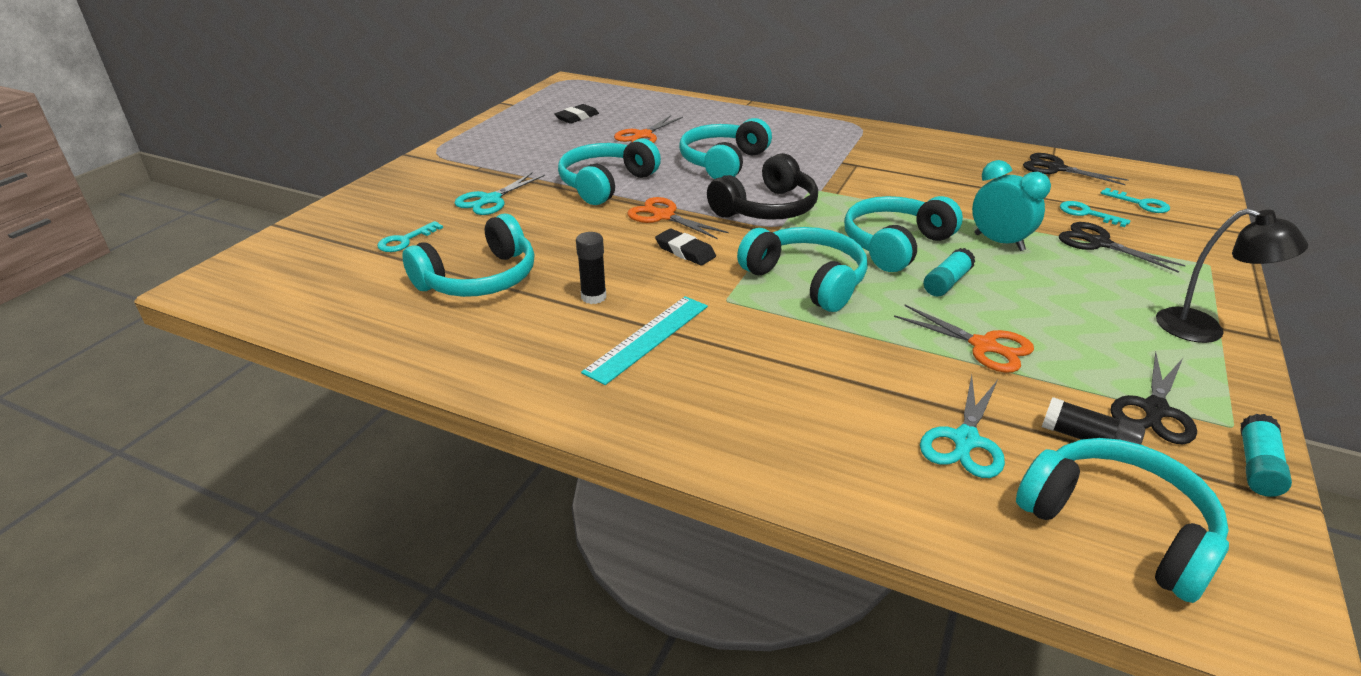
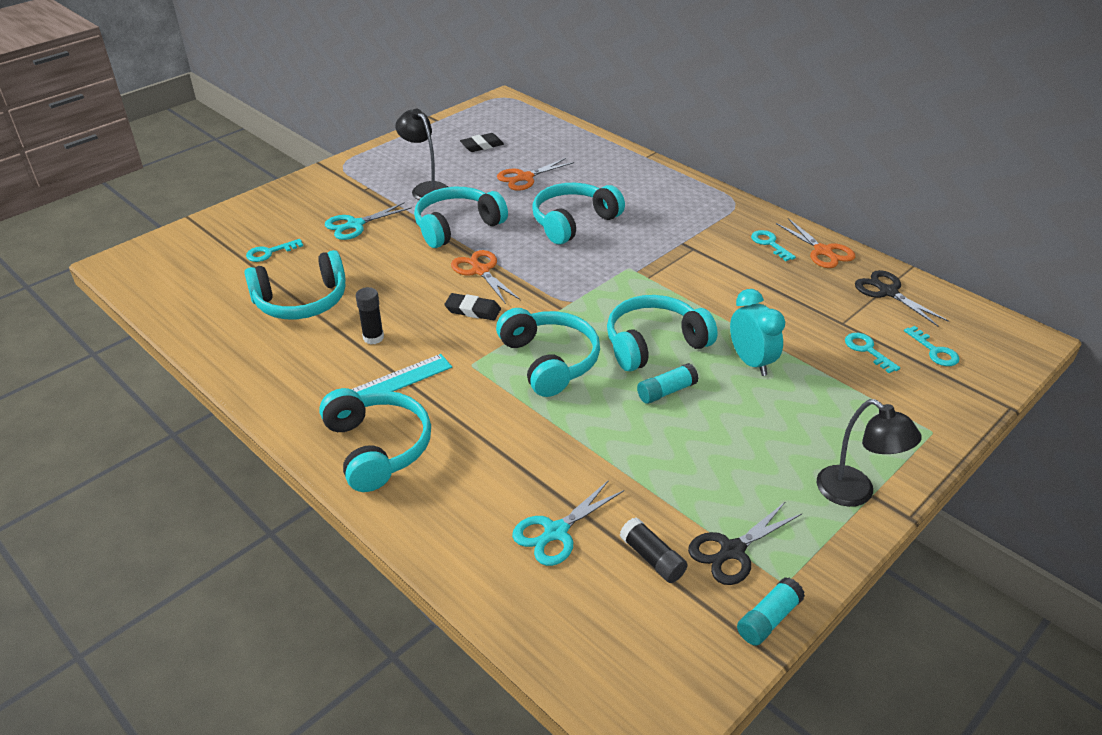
camera: 20 degrees right, 5 degrees up
black eraser [655,229,716,265] -> black eraser turned 45 degrees counterclockwise [444,293,501,320]
black headphones [707,153,818,220] -> none
orange scissors [894,305,1034,373] -> orange scissors moved to [776,218,855,268]
turquoise headphones [1016,438,1229,603] -> turquoise headphones moved to [319,388,431,492]
black scissors [1059,222,1186,273] -> none
none -> black lamp [395,109,448,200]
none -> turquoise key [751,230,796,261]

